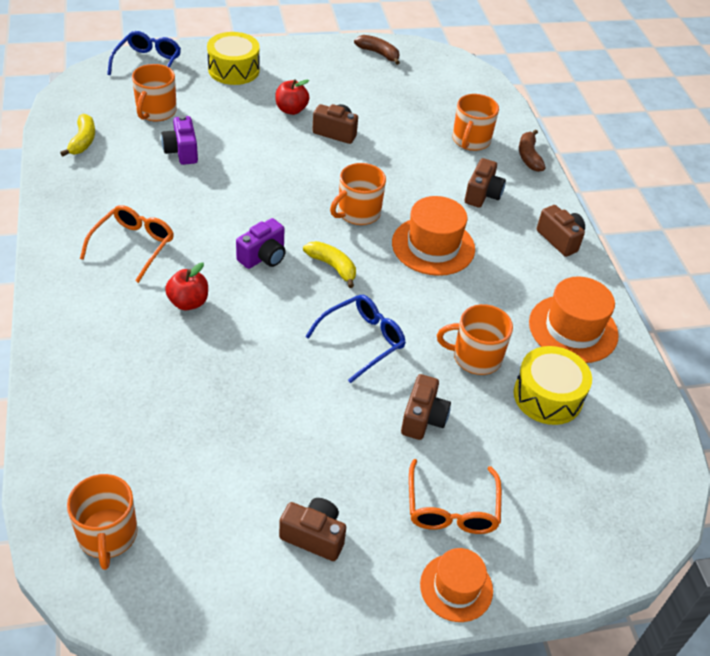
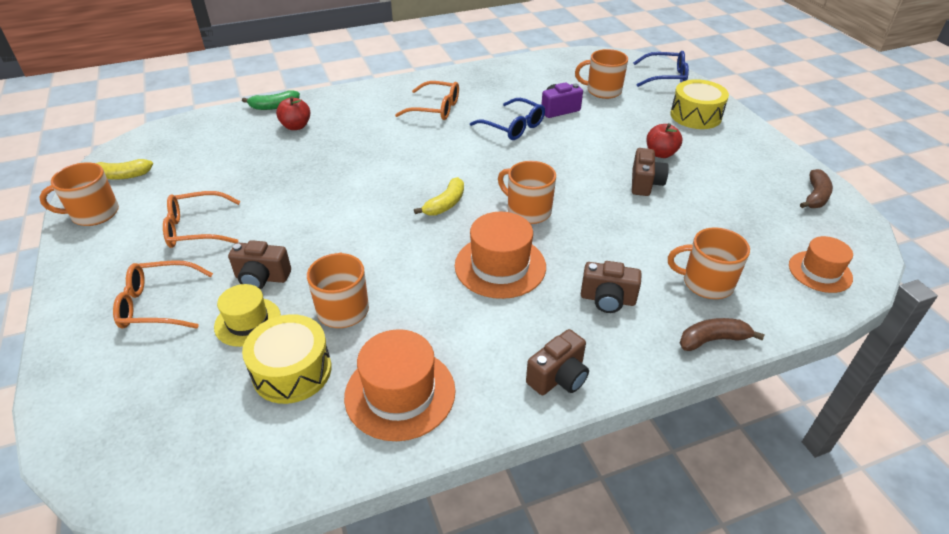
camera: 85 degrees right, 5 degrees down
yellow banana [60,114,95,156] -> yellow banana moved to [96,159,153,180]
orange mug [67,474,138,570] -> orange mug moved to [39,162,119,226]
red apple [165,262,208,310] -> red apple moved to [276,96,310,130]
purple camera [236,218,286,269] -> none
brown camera [279,498,346,561] -> none
blue glasses [305,295,406,383] -> blue glasses moved to [470,98,545,140]
orange hat [420,548,493,622] -> orange hat moved to [789,236,853,293]
none -> orange glasses [163,191,241,248]
none -> yellow hat [214,284,281,347]
none -> green banana [242,90,300,110]

